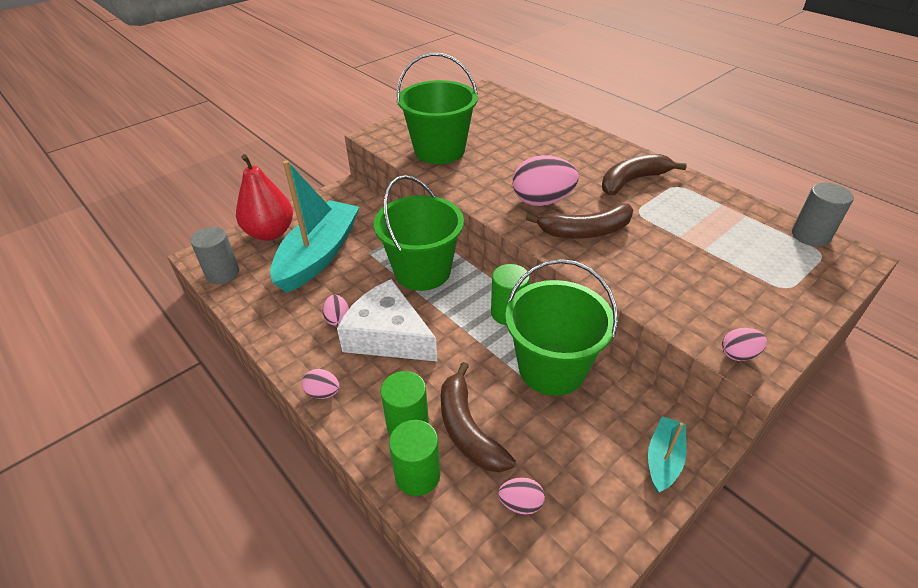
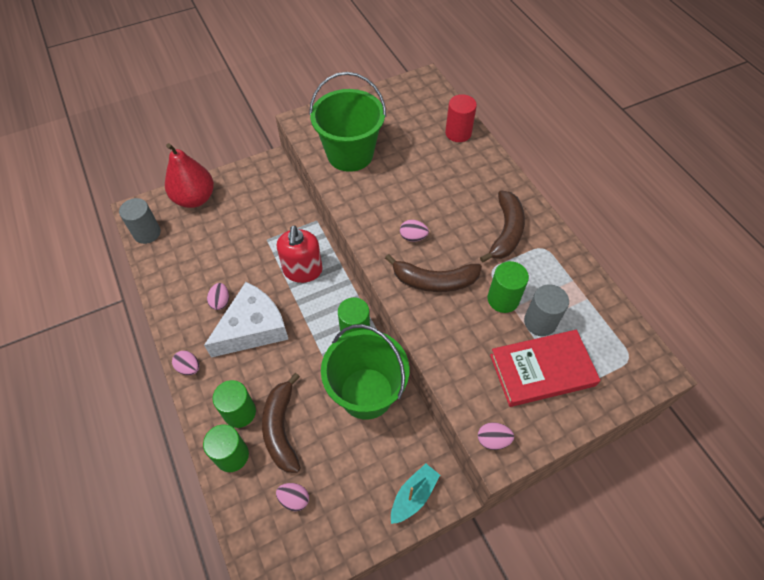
camera: 15 degrees right, 15 degrees up
turquoise boat [270,160,359,293] -> none
white cheese [337,279,438,362] -> white cheese turned 90 degrees clockwise [204,282,289,358]
green bucket [374,175,464,291] -> red soap dispenser [277,225,323,283]
pink egg [512,155,579,206] -> pink egg [400,220,429,242], size x0.50
brown banana [602,154,687,195] -> brown banana turned 120 degrees clockwise [480,190,525,263]
grey cylinder [792,183,854,247] -> grey cylinder moved to [524,284,569,336]
none -> red cylinder [445,94,477,142]
none -> green cylinder [488,261,529,313]
none -> red book [490,330,600,407]

